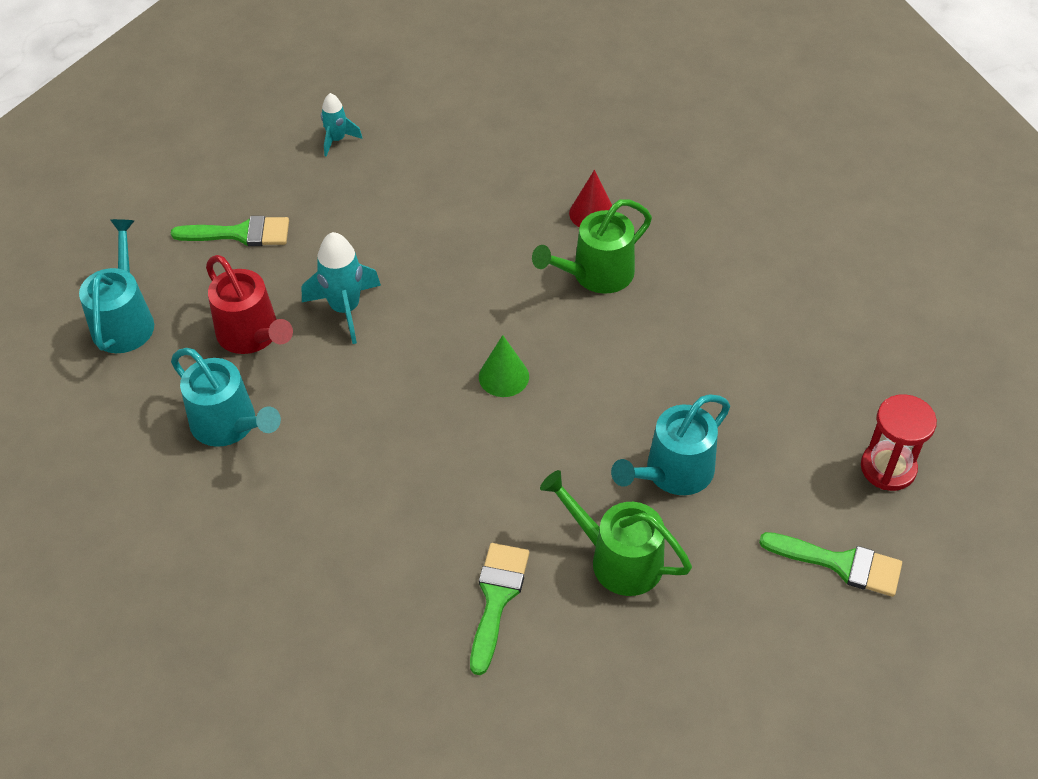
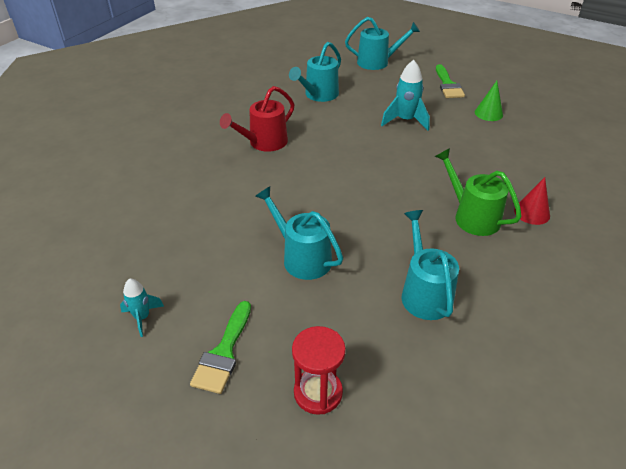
camera: 85 degrees right, 10 degrees down
red watering can [206,255,293,354] -> red watering can moved to [220,86,295,152]
turquoise rocket [321,93,363,157] -> turquoise rocket moved to [120,279,164,337]
green brush [470,543,529,675] -> none
green cone [479,335,529,397] -> green cone moved to [475,81,503,121]
green watering can [540,470,692,596] -> none
none -> turquoise watering can [402,210,459,320]

